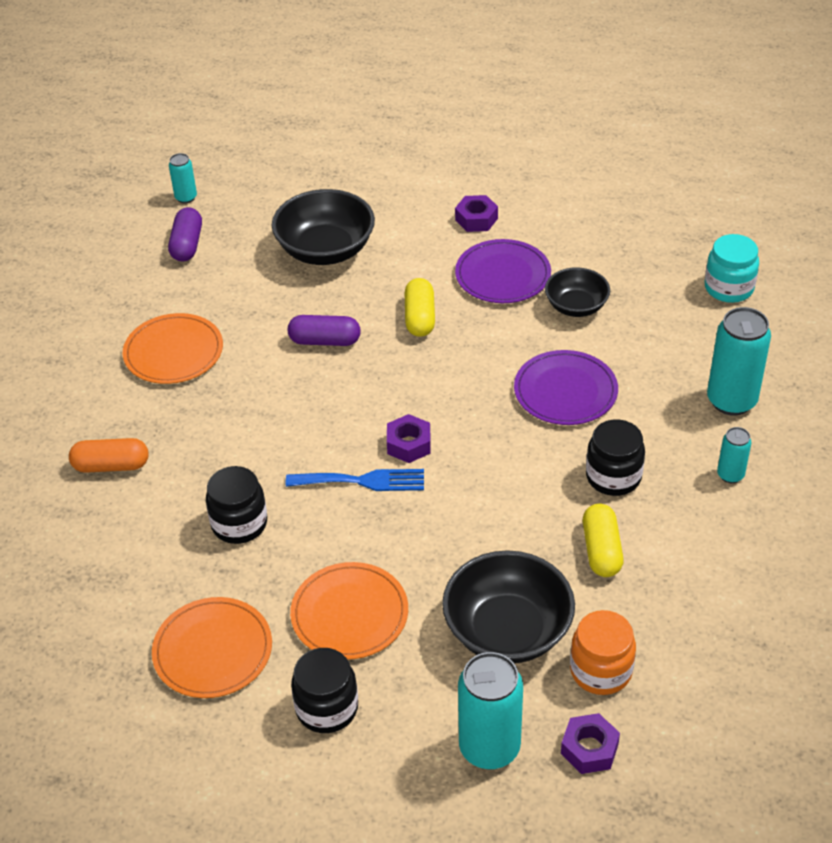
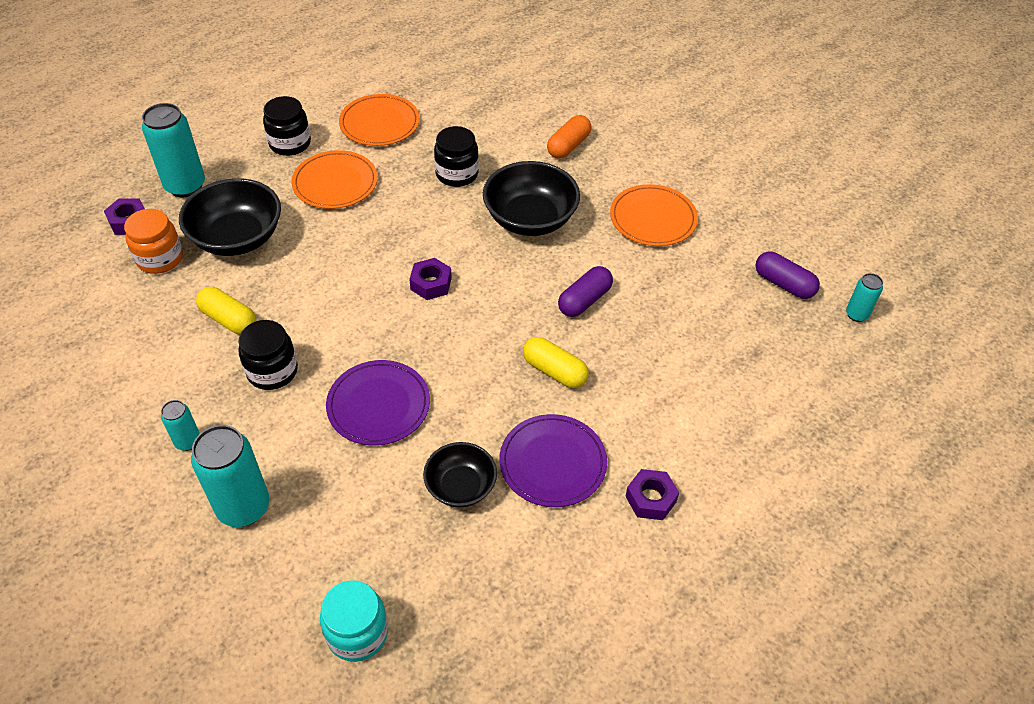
camera: 125 degrees right, 5 degrees up
black bowl [272,189,375,265] -> black bowl moved to [483,161,580,236]
blue fork [286,469,424,491] -> none

